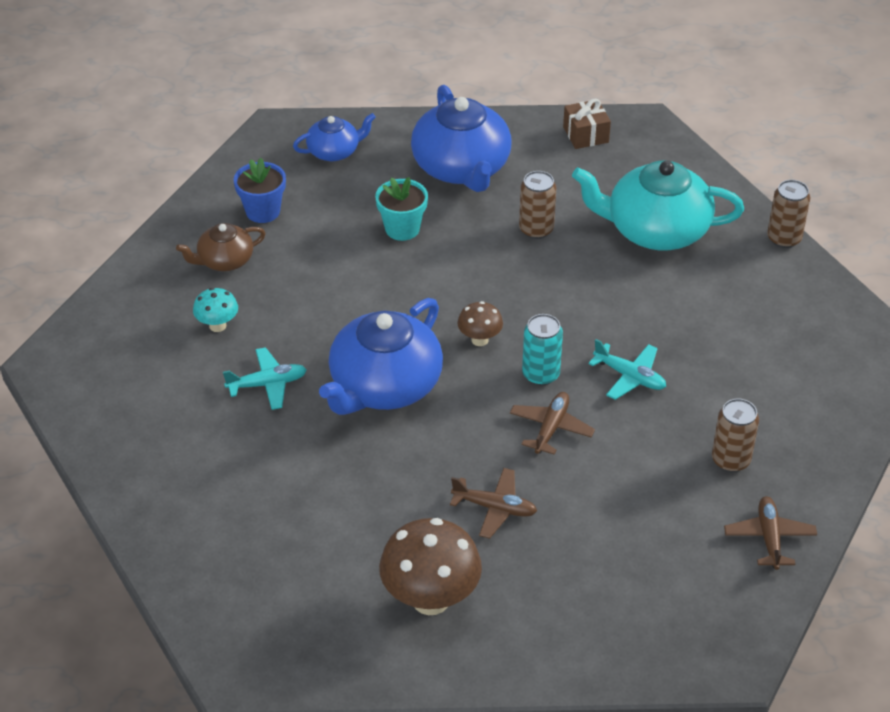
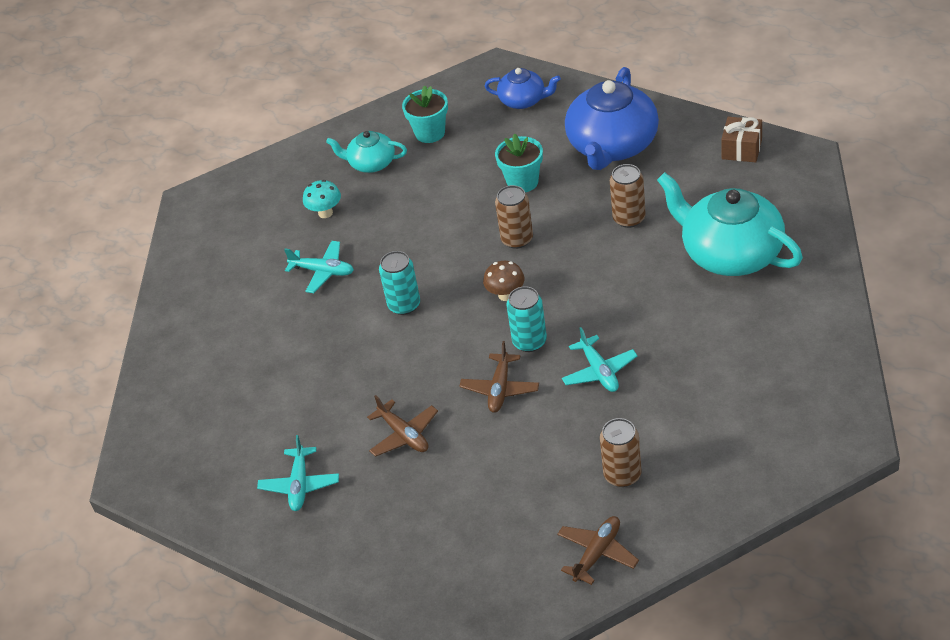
camera: 40 degrees right, 0 degrees up
brown teapot [176,223,266,271] -> turquoise teapot [326,131,407,173]
blue flower pot [234,158,286,223] -> turquoise flower pot [402,86,448,143]
blue teapot [319,298,443,415] -> turquoise can [379,251,420,315]
brown mushroom [379,518,482,615] -> turquoise plane [257,435,339,511]
brown plane [510,392,595,455] -> brown plane turned 135 degrees clockwise [459,341,539,413]
brown can [767,180,811,248] -> brown can moved to [495,185,533,249]

